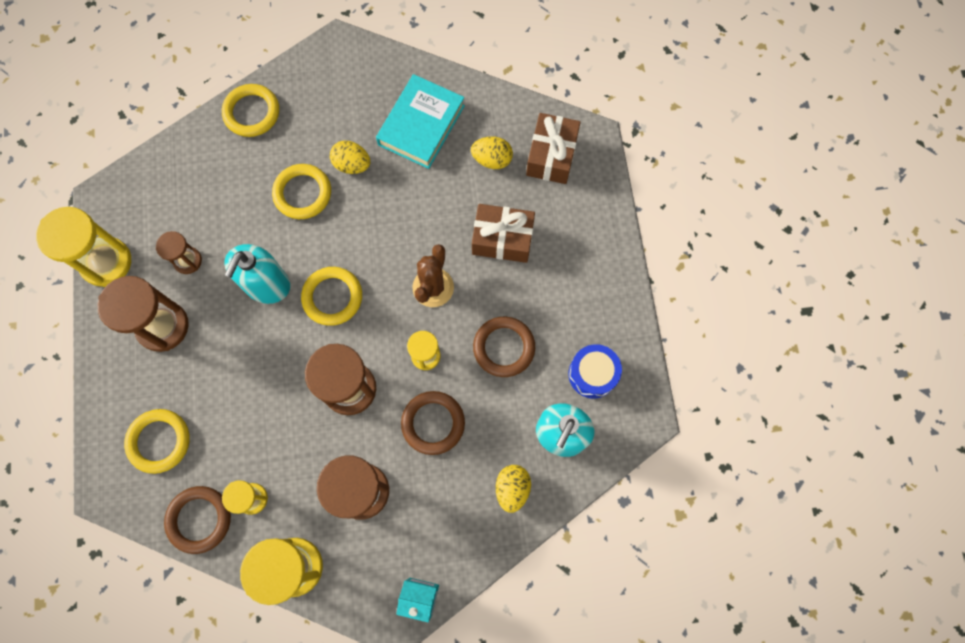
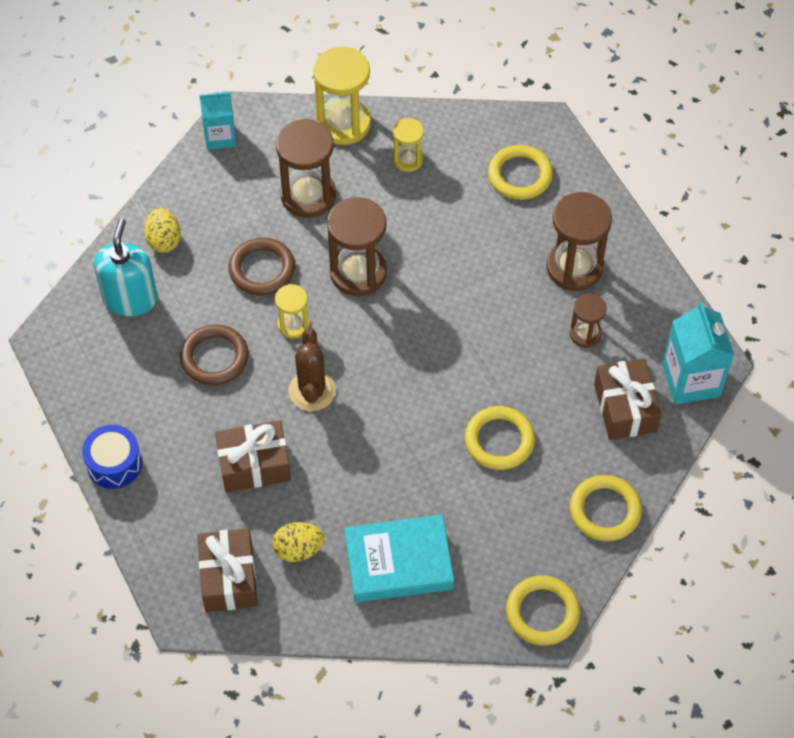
camera: 160 degrees right, 15 degrees down
yellow hourglass [36,207,131,287] -> none
brown ring [164,486,231,554] -> none
turquoise soap dispenser [224,244,290,304] -> none
yellow ring [301,267,362,326] -> yellow ring moved to [506,576,580,646]
yellow egg [330,141,370,174] -> none
turquoise book [376,74,465,169] -> turquoise book turned 75 degrees clockwise [345,515,454,603]
blue drum [569,344,622,399] -> blue drum moved to [82,425,142,489]
none -> brown gift [594,359,661,440]
none -> turquoise carton [662,302,734,405]

